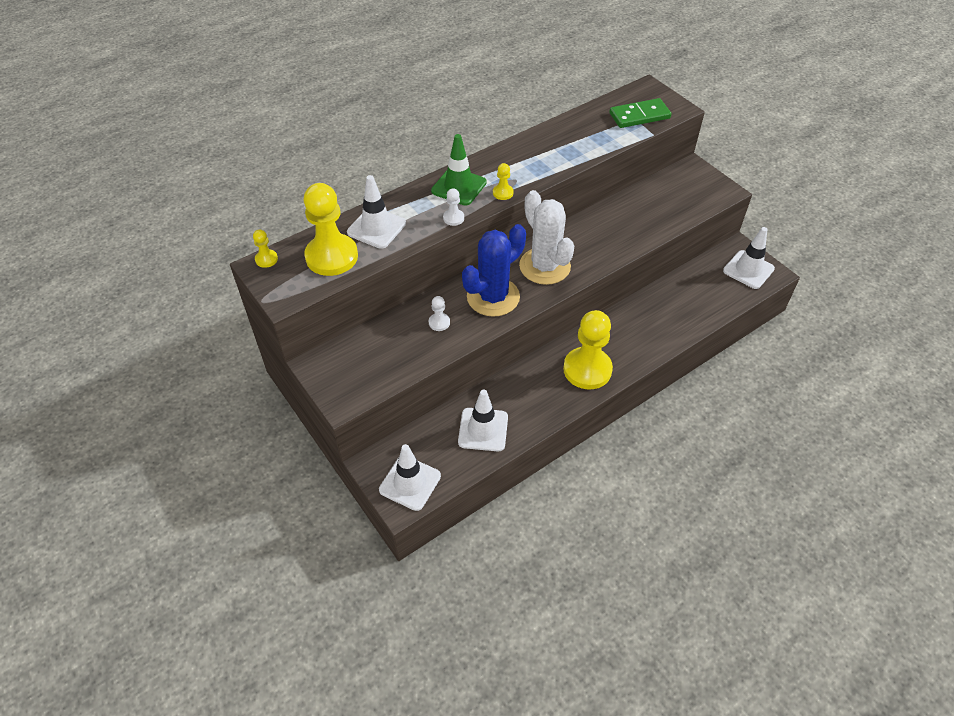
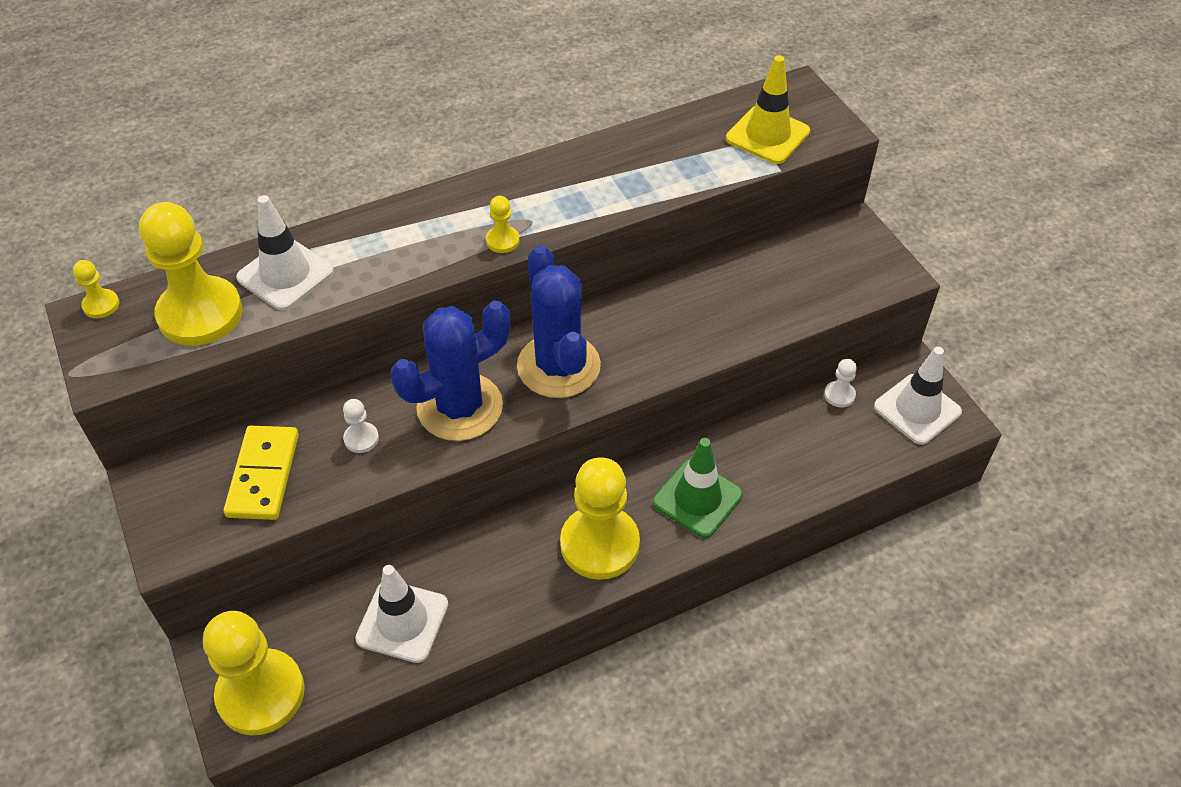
camera: 10 degrees right, 0 degrees up
white traffic cone [379,444,441,511] -> yellow pawn [203,611,305,736]
green traffic cone [431,134,487,206] -> green traffic cone moved to [653,438,743,538]
white pawn [443,188,464,226] -> white pawn moved to [824,359,857,407]
white cactus [519,190,574,285] -> blue cactus [517,245,601,398]
green domino [609,98,671,128] -> yellow traffic cone [726,55,810,164]
none -> yellow domino [224,426,299,520]

